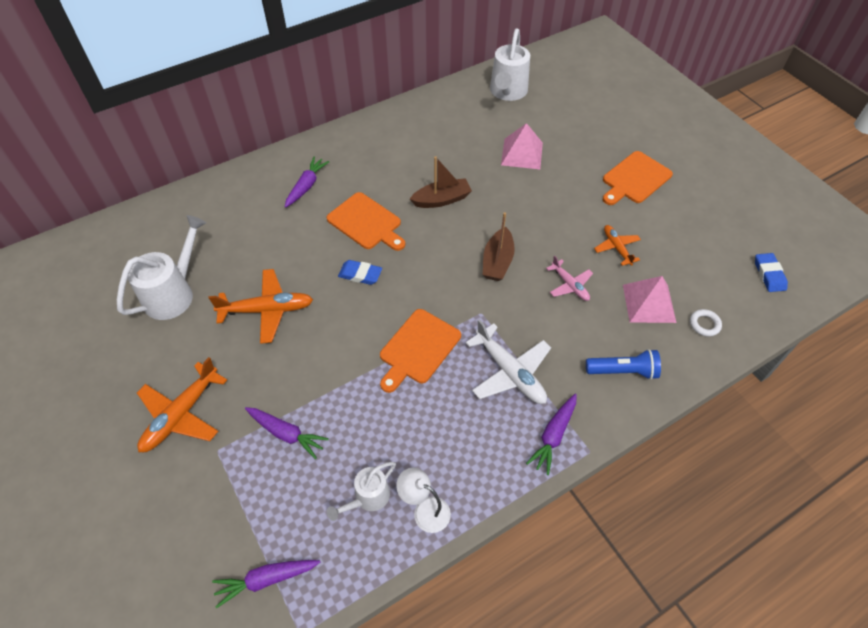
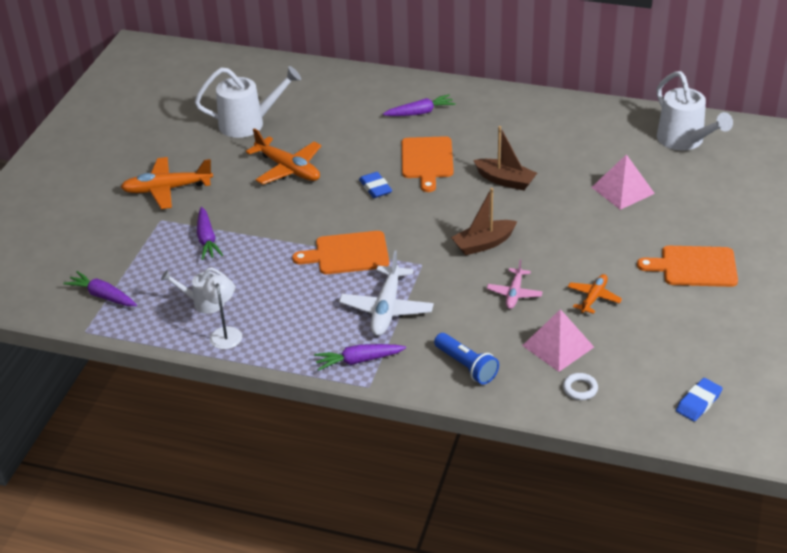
camera: 50 degrees right, 15 degrees down
white watering can [490,29,530,101] -> white watering can turned 90 degrees counterclockwise [657,71,733,150]

